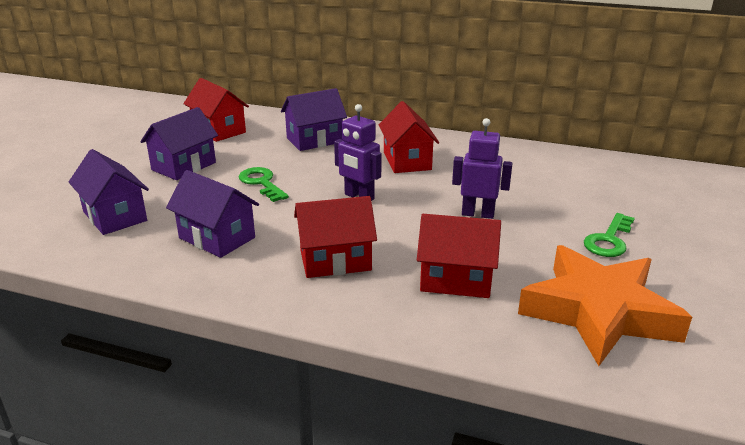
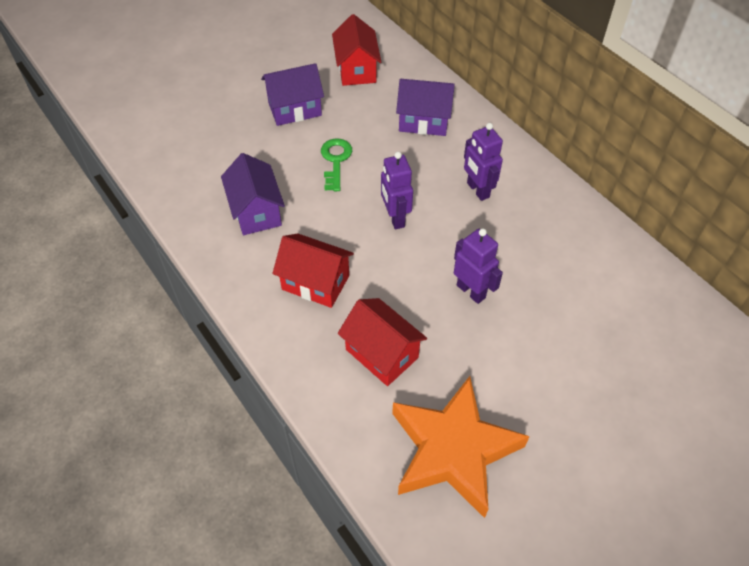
camera: 35 degrees right, 25 degrees up
purple house [69,149,149,235] -> none
red house [379,101,439,173] -> purple robot [464,123,503,201]
green key [584,213,635,257] -> none

